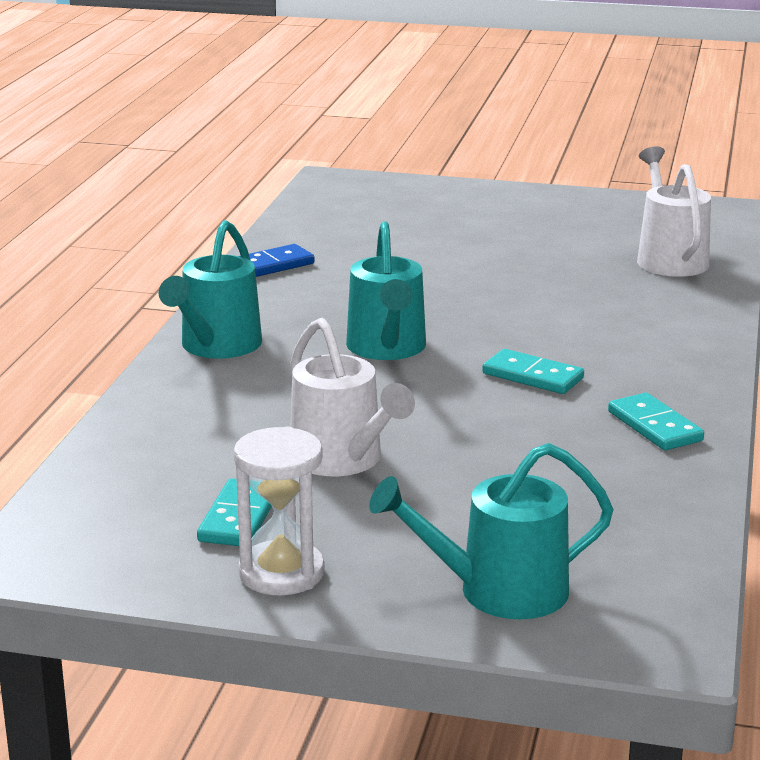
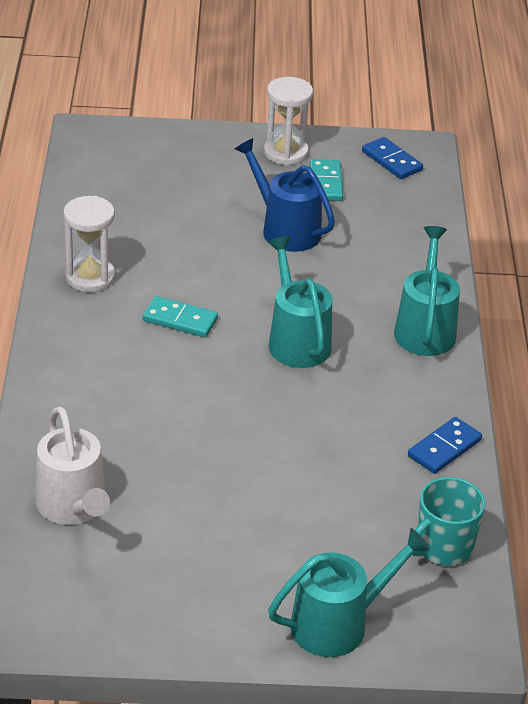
camera: 165 degrees right, 15 degrees up
white watering can [290,318,415,476] -> blue watering can [235,138,335,252]
turquoise watering can [369,443,614,619] -> turquoise watering can moved to [268,528,430,657]
turquoise domino [608,393,704,450] -> white hourglass [63,196,115,292]
none -> blue domino [362,137,423,179]
none -> turquoise mug [412,477,485,566]

